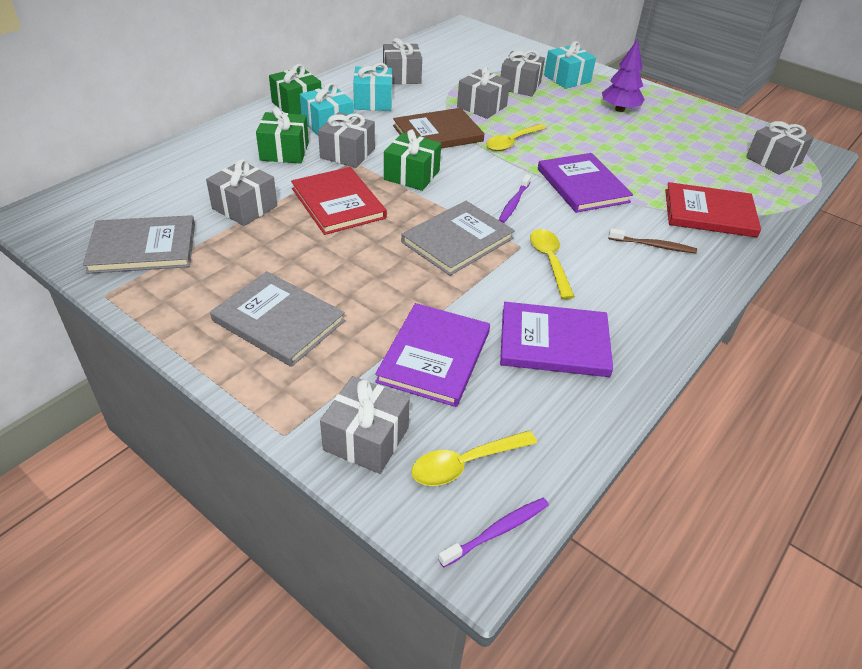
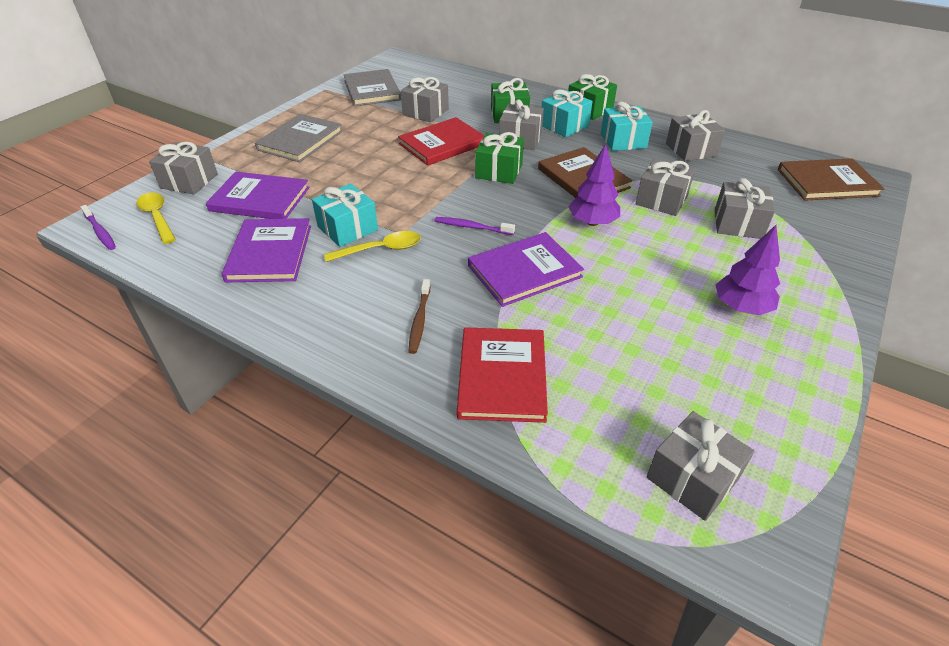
camera: 85 degrees right, 0 degrees up
grey book [401,201,515,276] -> none
yellow spoon [486,124,546,151] -> purple tree [568,144,620,226]
turquoise gift [544,41,596,89] -> turquoise gift moved to [312,184,378,247]
none -> brown book [778,158,885,201]

